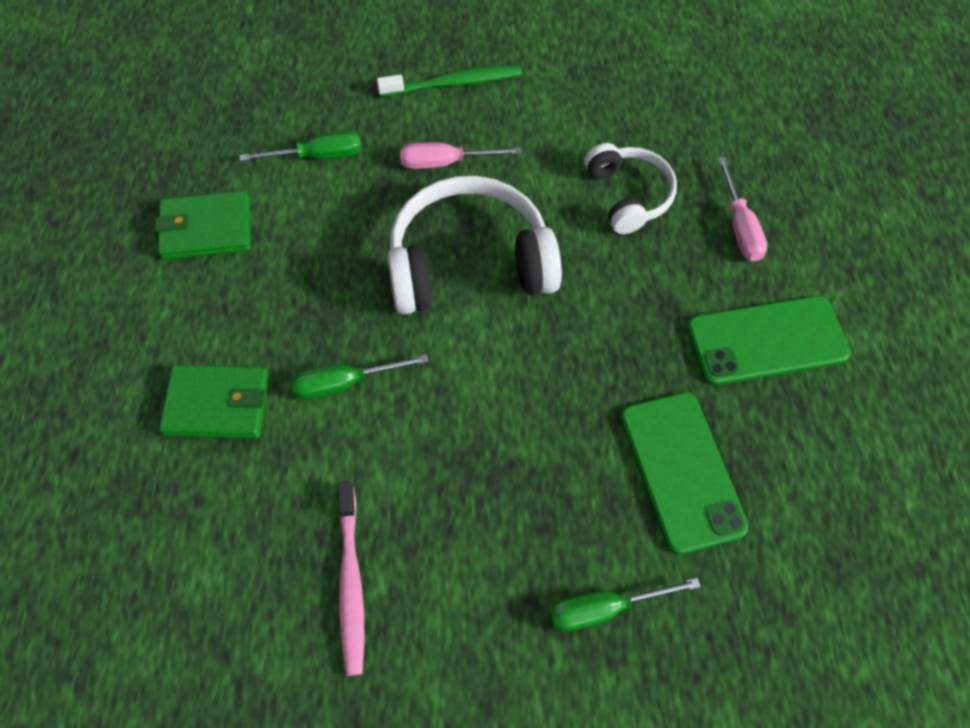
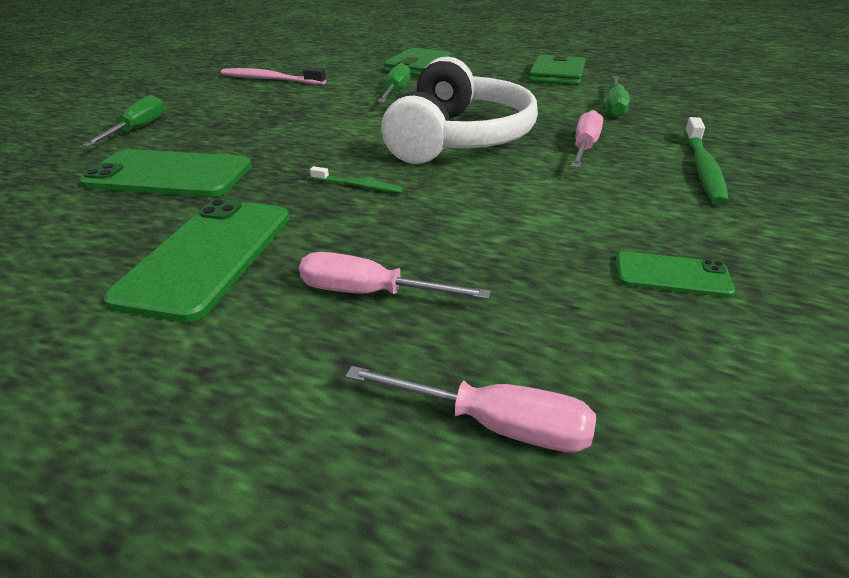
camera: 115 degrees right, 25 degrees down
white headphones [584,143,677,234] -> none
none -> green toothbrush [310,166,404,193]
none -> pink screwdriver [346,366,596,453]
none -> green phone [616,251,735,297]

